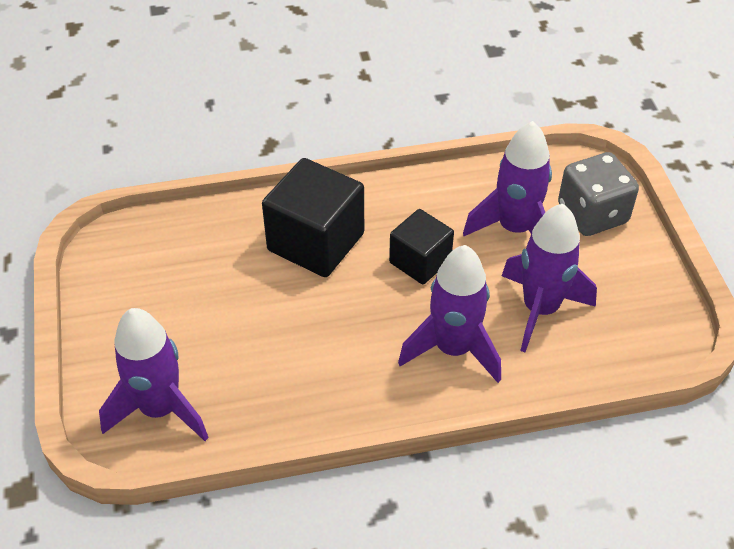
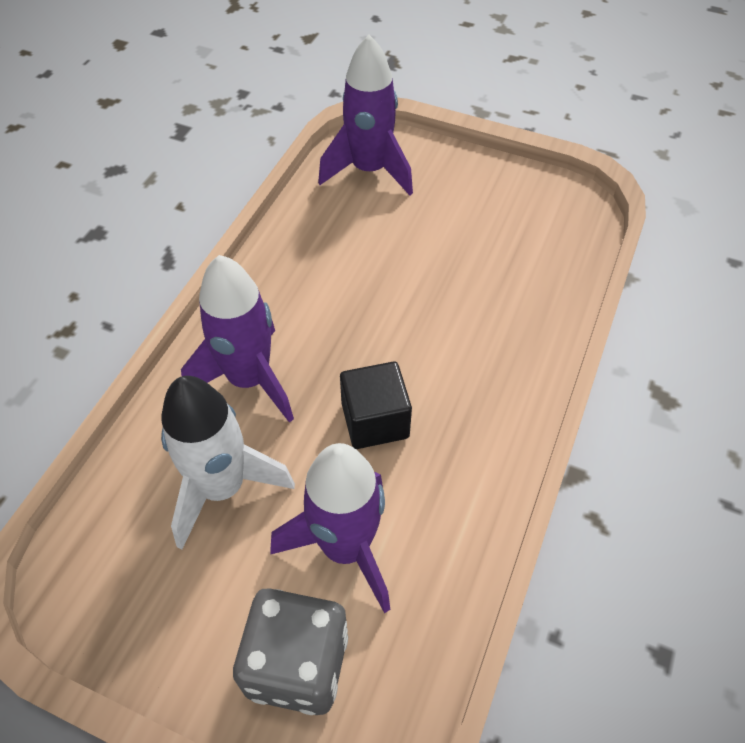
camera: 125 degrees right, 5 degrees up
black cube [262,158,364,277] -> none
purple rocket [502,204,597,352] -> white rocket [161,376,295,550]

